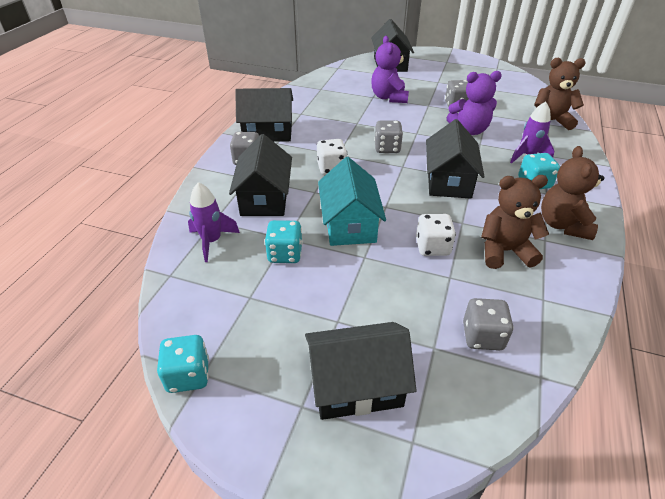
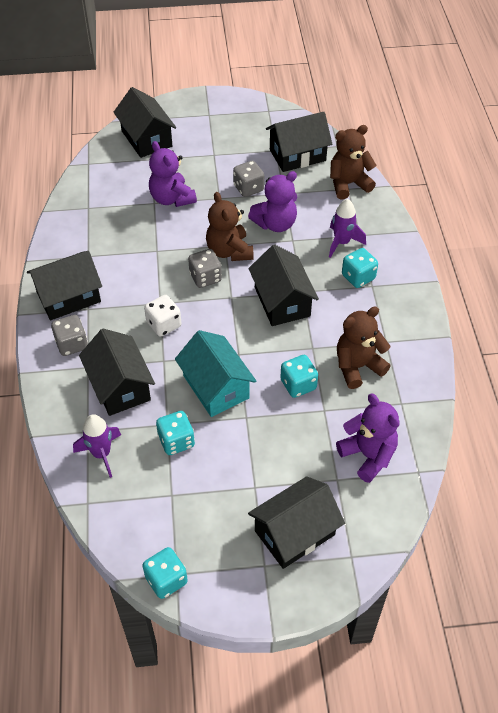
camera: 25 degrees left, 10 degrees up
white dice [416,214,456,256] -> turquoise dice [280,355,318,398]
grey dice [463,298,514,351] -> purple teddy bear [336,394,400,483]
brown teddy bear [541,146,605,240] -> brown teddy bear moved to [206,192,254,261]
none -> black house [266,112,332,172]

